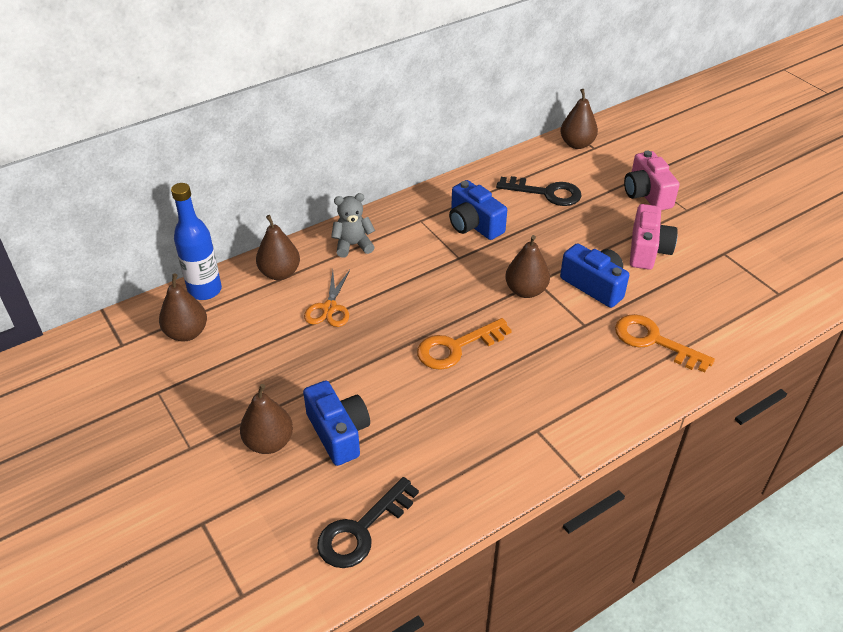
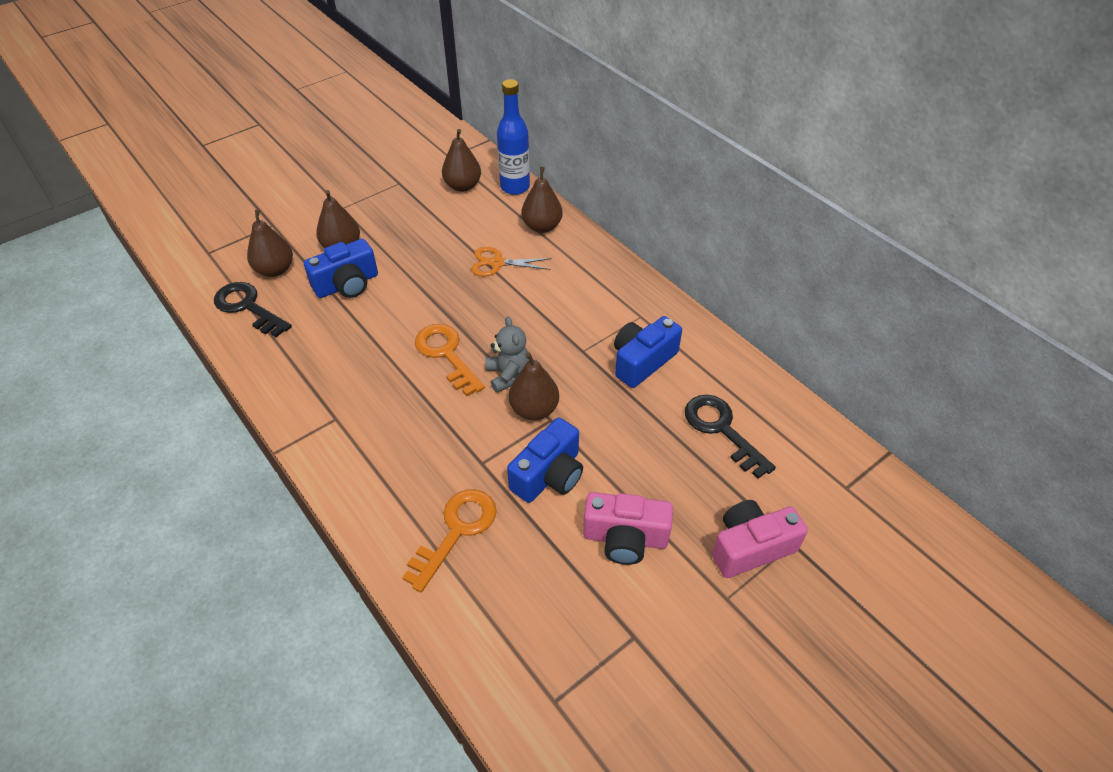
camera: 85 degrees right, 5 degrees up
grey teddy bear [331,193,375,258] -> grey teddy bear moved to [485,317,530,393]
black key [496,176,582,206] -> black key turned 135 degrees clockwise [685,395,776,479]
brown pear [560,89,598,149] -> brown pear moved to [247,210,293,277]

